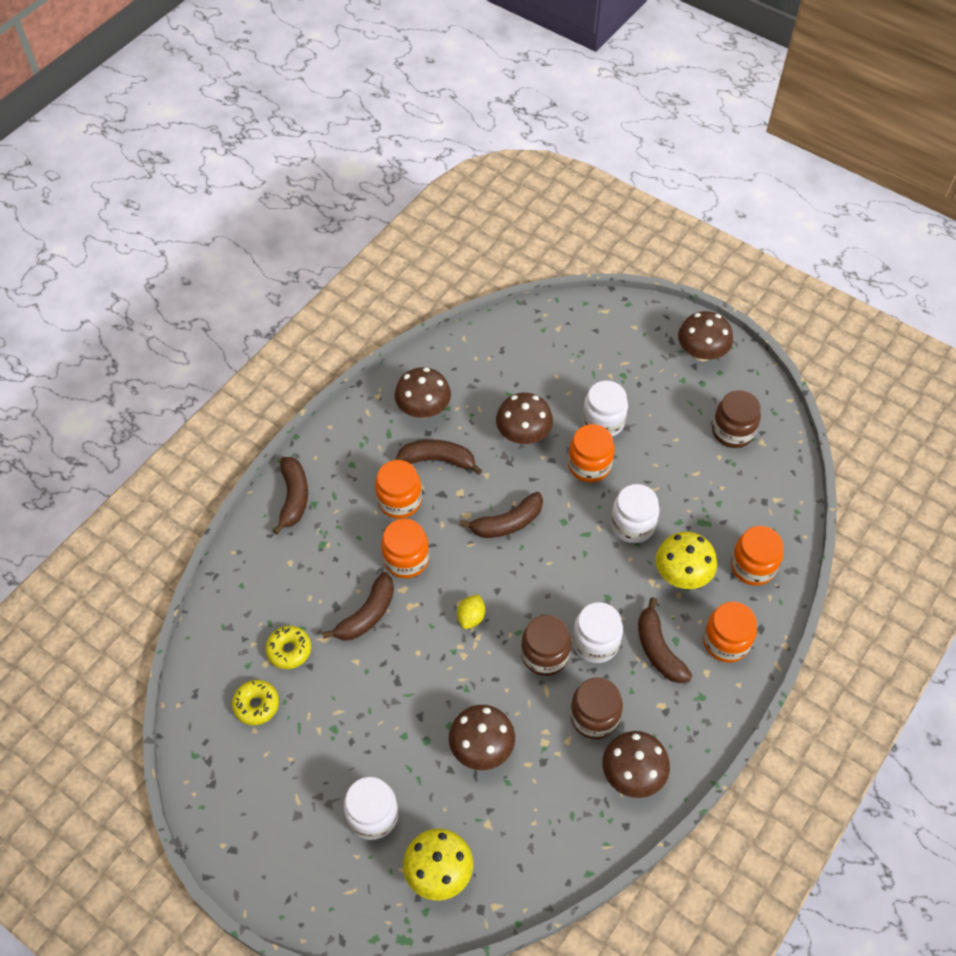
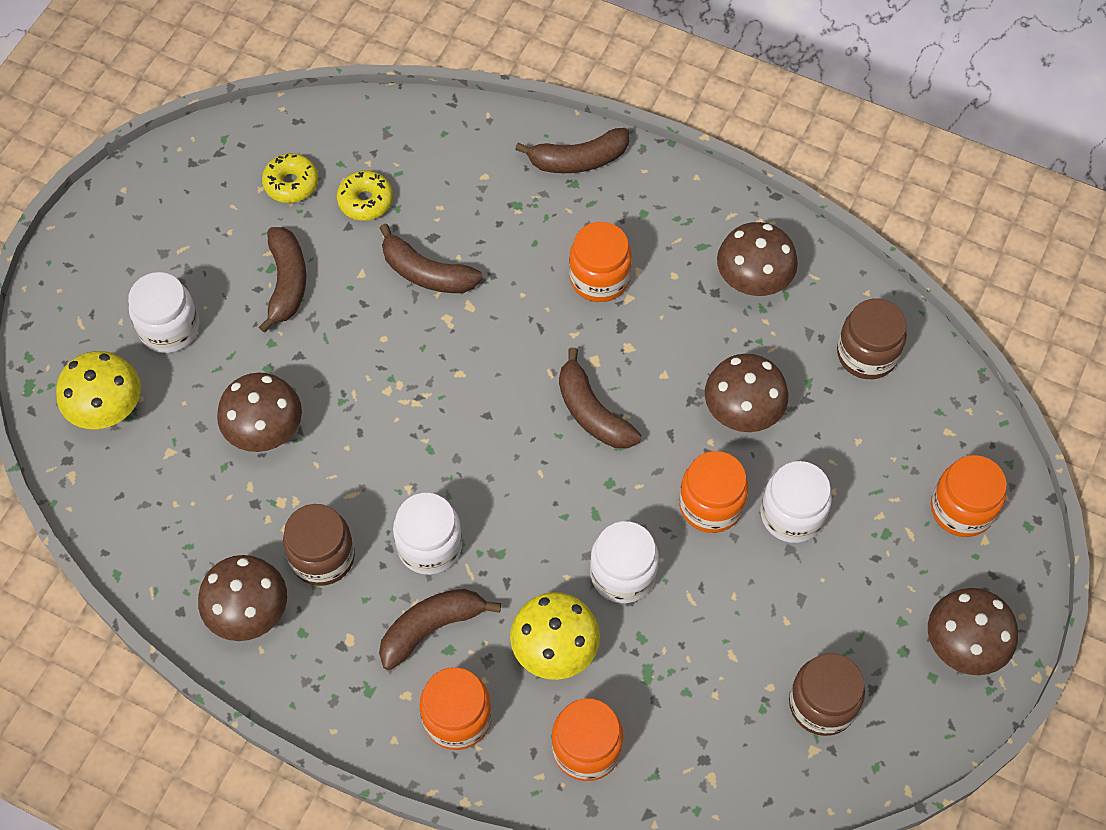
camera: 80 degrees right, 5 degrees up
orange jar [381,519,429,578] -> orange jar moved to [931,455,1007,537]
brown banana [396,440,482,475] -> brown banana moved to [259,227,306,333]
yellow lemon [457,594,485,629] -> none
brown jar [521,615,571,676] -> brown jar moved to [837,299,907,379]

